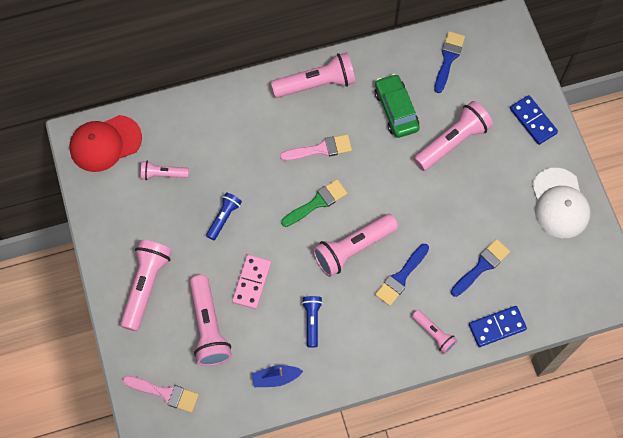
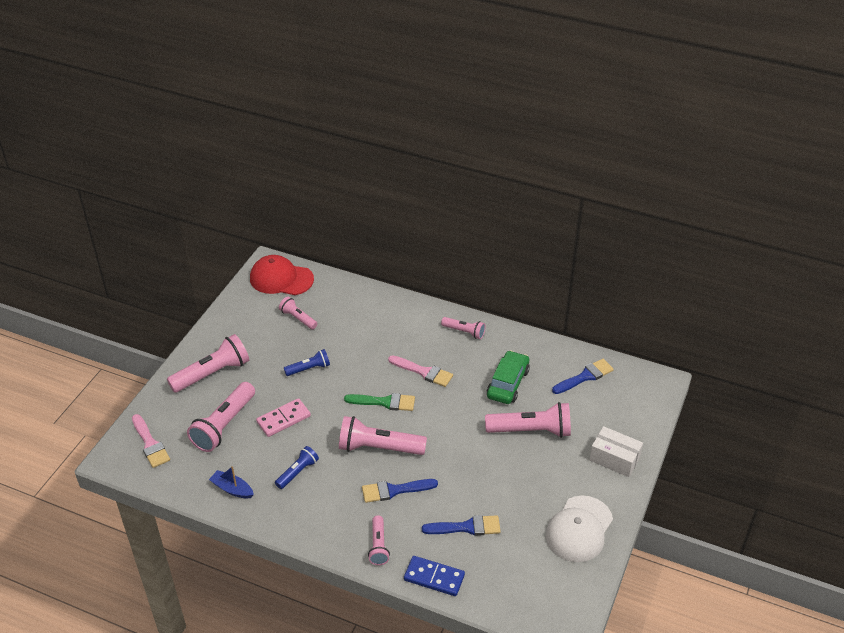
camera: 40 degrees right, 25 degrees down
pink flashlight [271,52,356,98] -> pink flashlight [441,317,486,339], size x0.56
blue domino [510,95,558,145] -> white box [590,426,643,477]

